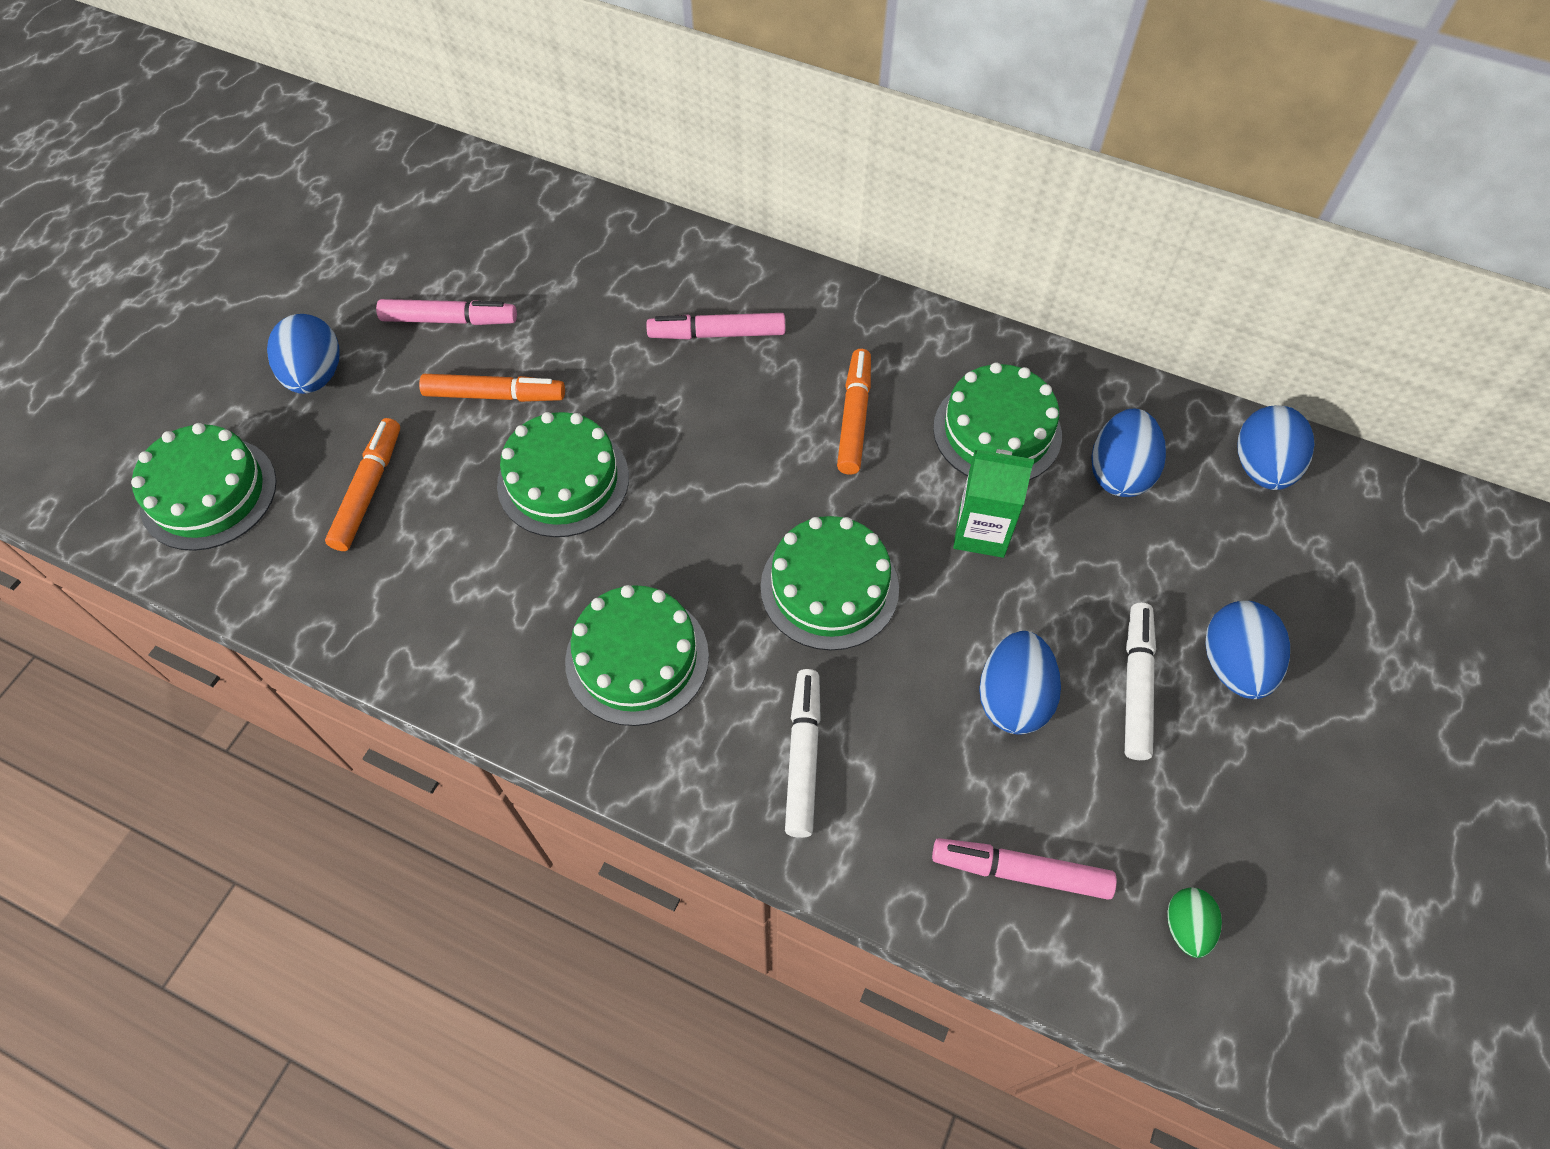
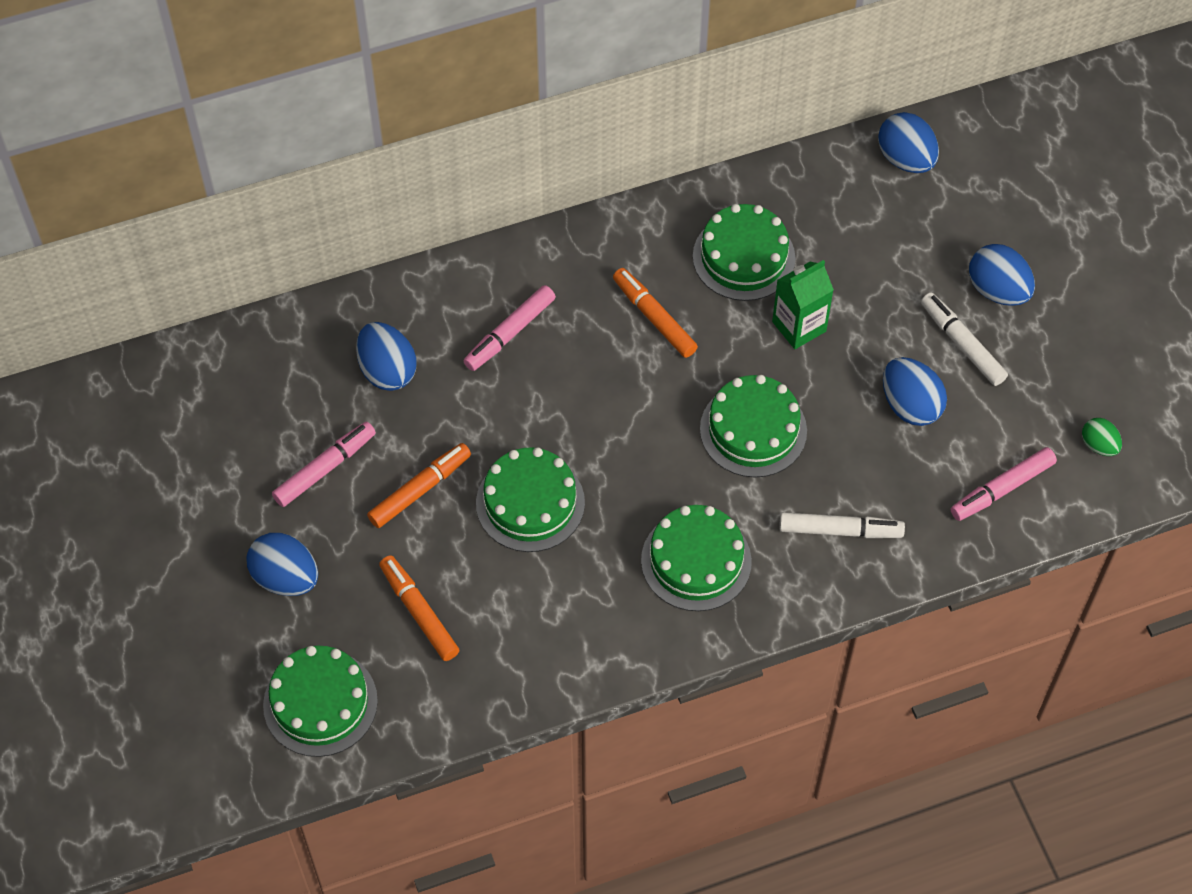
camera: 45 degrees left, 0 degrees up
white marker [785,669,821,838] -> white marker turned 135 degrees clockwise [779,512,905,538]
blue egg [1091,409,1166,497] -> blue egg moved to [356,322,416,391]

